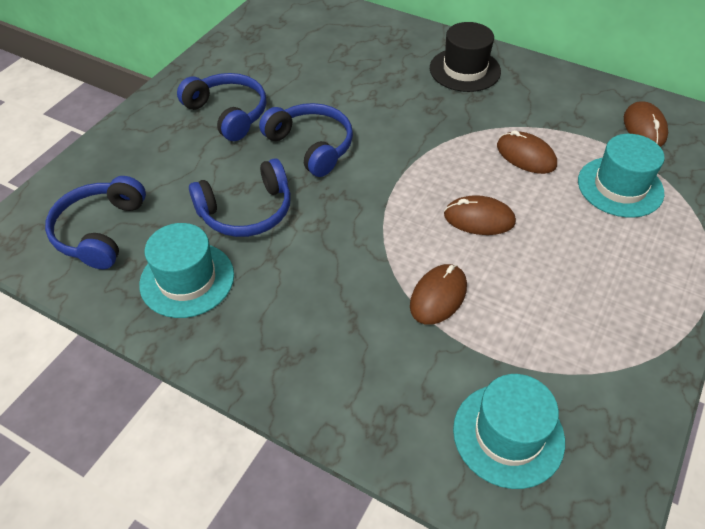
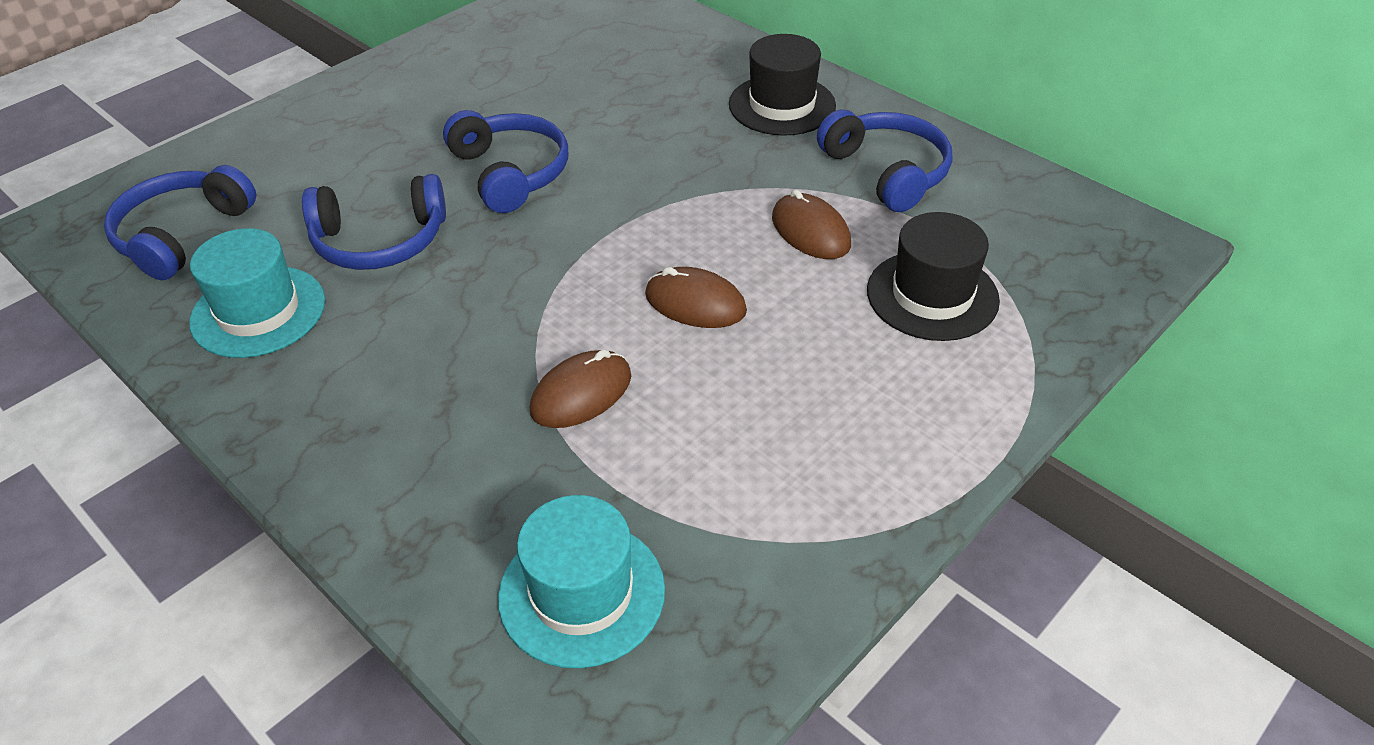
camera: 15 degrees right, 5 degrees down
blue headphones [177,73,266,141] -> blue headphones moved to [817,109,952,212]
turquoise hat [578,134,665,218] -> black hat [867,212,1000,341]
brown mouse [624,101,668,147] -> none

